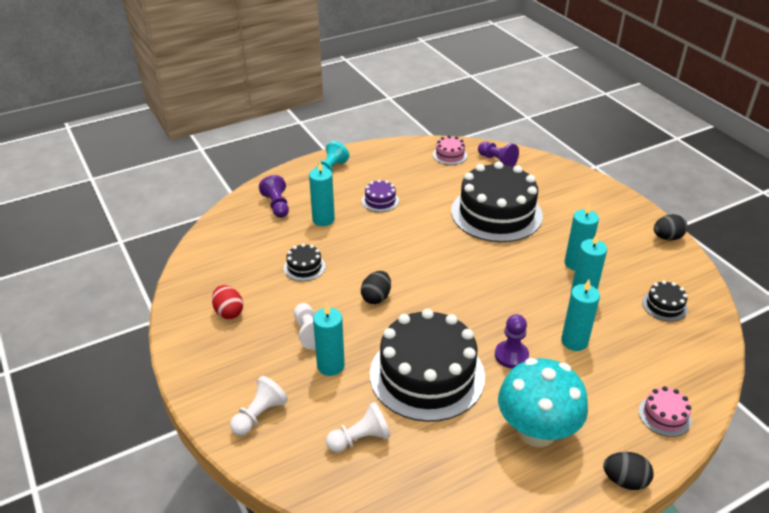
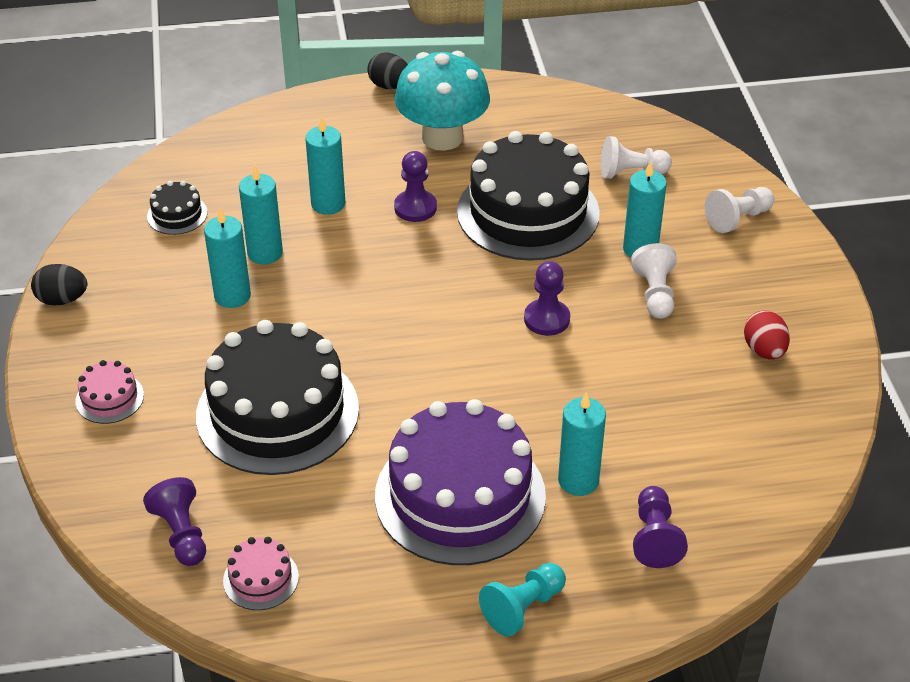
camera: 160 degrees left, 5 degrees up
black cake [284,243,326,281] -> none
black egg [361,271,391,304] -> purple pawn [524,261,570,336]
purple cake [362,180,399,212] -> purple cake [375,399,546,565], size x2.38
pink cake [639,386,692,437] -> pink cake moved to [75,360,144,424]

